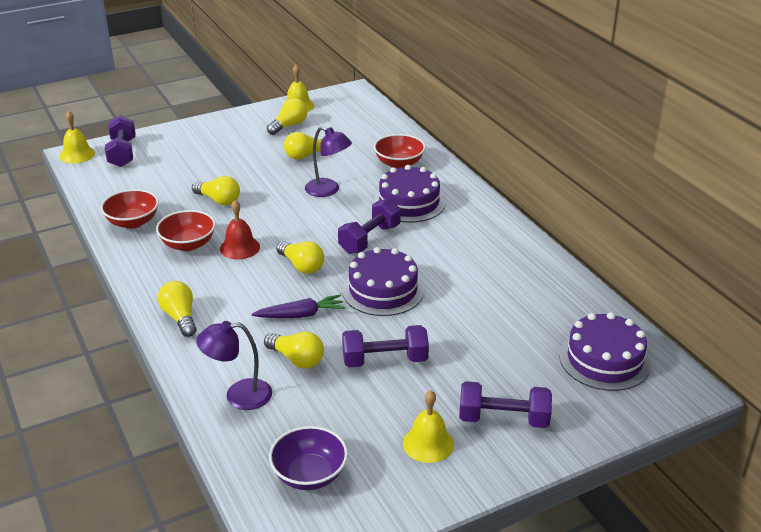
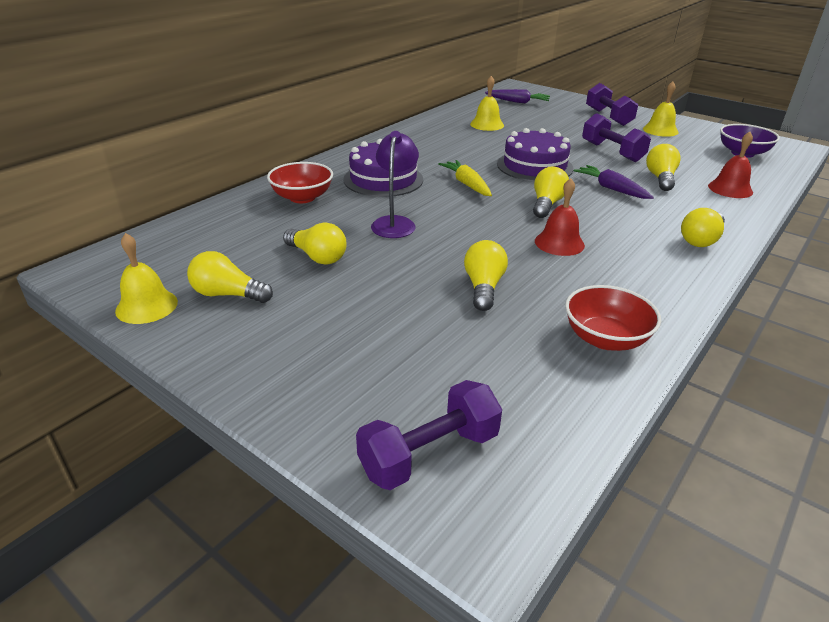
camera: 115 degrees left, 0 degrees up
yellow bell [60,111,95,164] -> yellow bell moved to [470,76,504,131]
red bowl [156,210,216,251] -> none
purple lamp [196,321,272,410] -> red bell [708,132,753,198]
purple dumbbell [338,198,401,254] -> yellow carrot [438,160,492,196]
purple cake [559,312,651,391] -> purple carrot [485,89,550,104]

